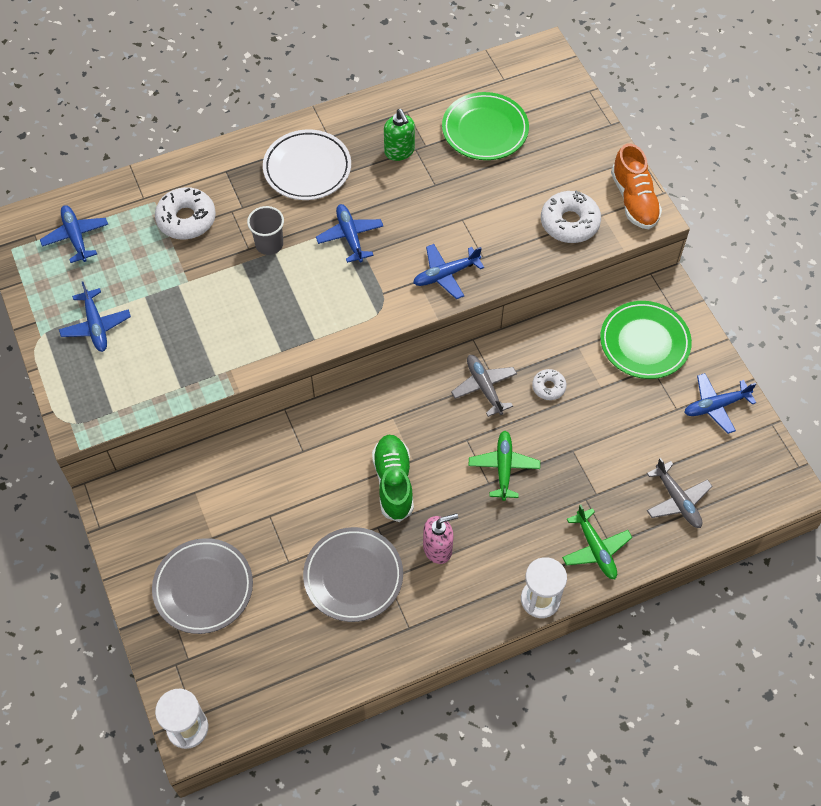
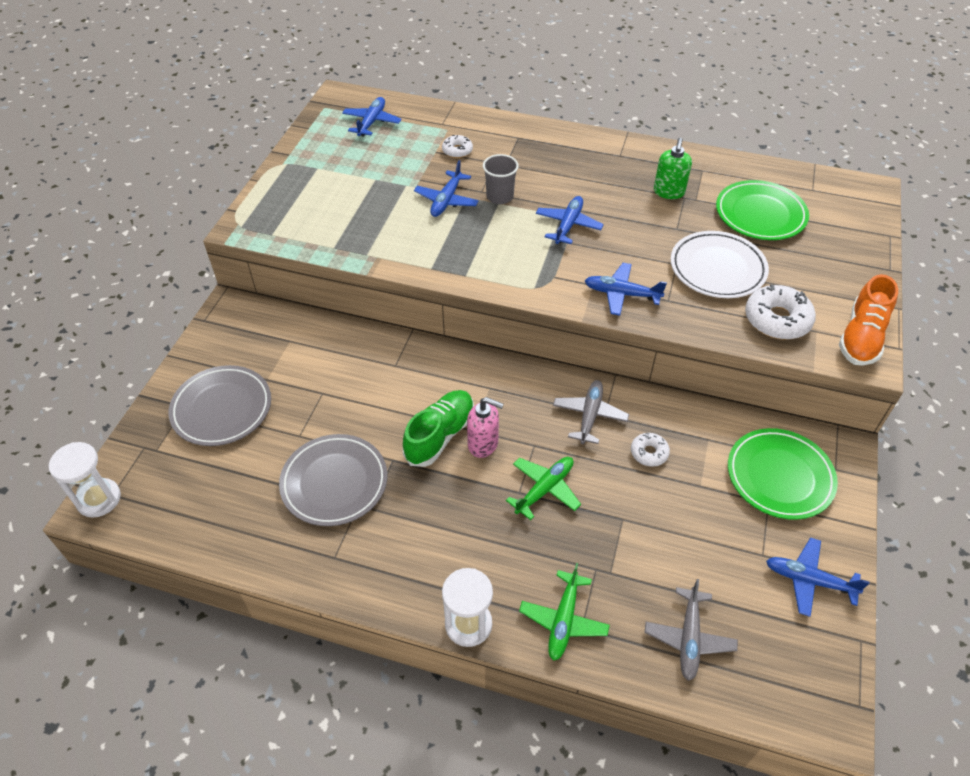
camera: 40 degrees right, 10 degrees down
blue plane [59,282,131,352] -> blue plane moved to [414,160,479,217]
white donut [155,187,216,240] -> white donut [442,135,473,158], size x0.56
white plate [263,130,351,200] -> white plate moved to [671,231,769,298]
pink soap dispenser [423,513,458,564] -> pink soap dispenser moved to [467,397,504,458]

